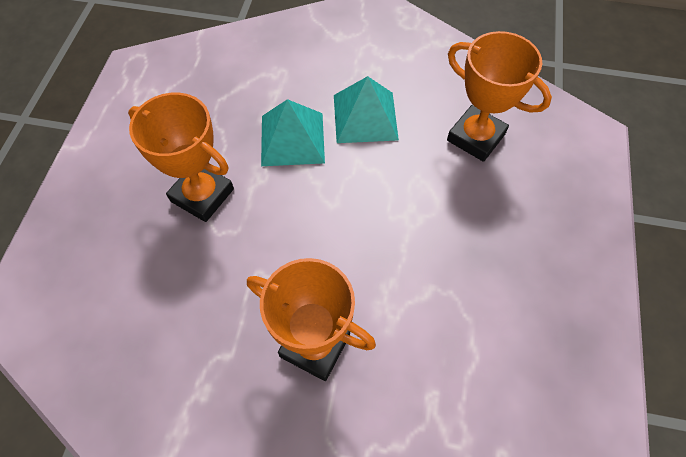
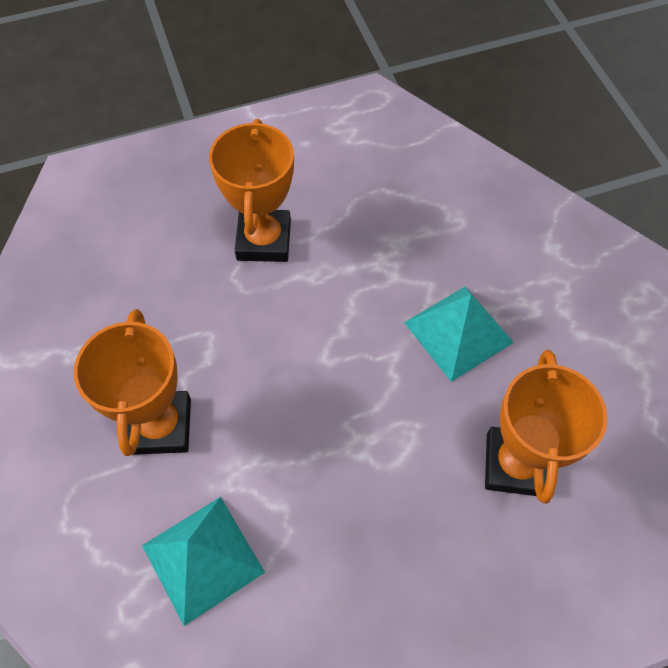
camera: 60 degrees right, 0 degrees up
turquoise pyramid [261,99,325,166] -> turquoise pyramid moved to [142,497,265,626]

